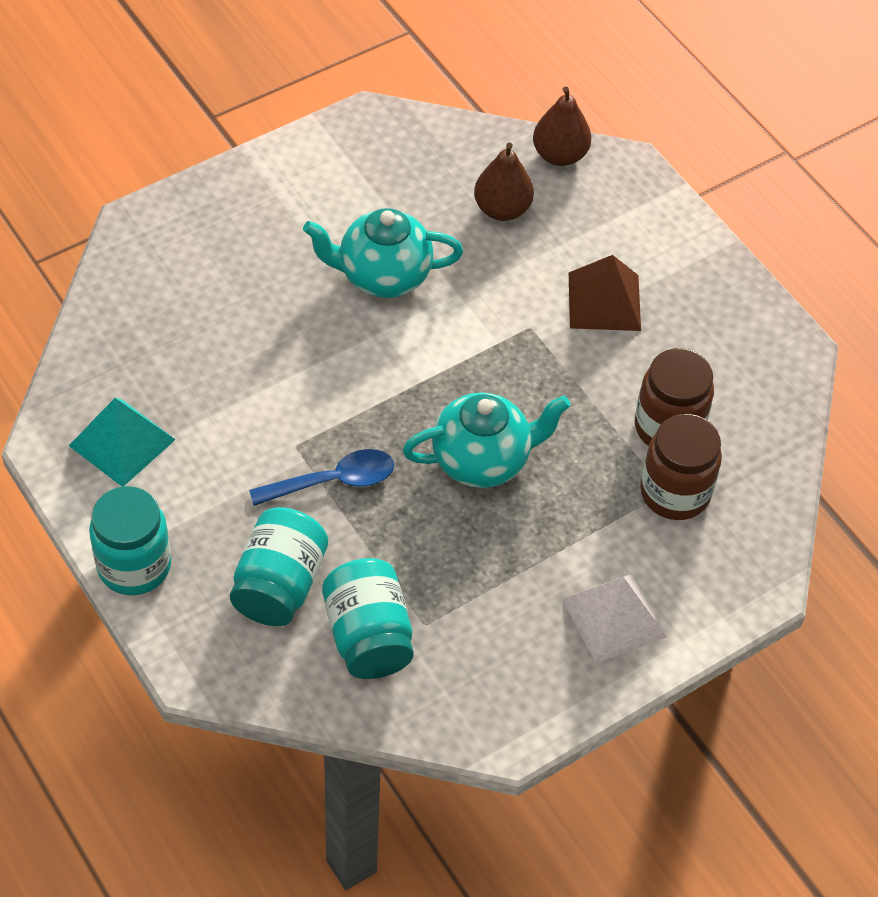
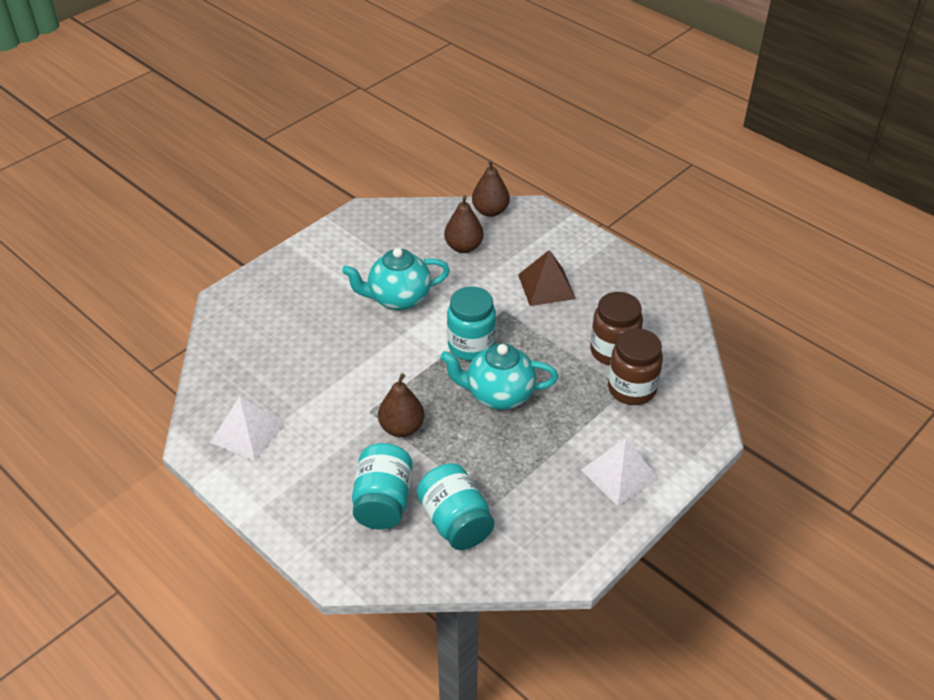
camera: 10 degrees left, 10 degrees down
turquoise pyramid [69,398,176,487] -> white pyramid [210,396,285,461]
turquoise jar [89,486,171,595] -> turquoise jar moved to [447,286,496,361]
blue spoon [249,449,394,506] -> brown pear [378,373,424,437]
turquoise teapot [403,393,571,488] -> turquoise teapot turned 150 degrees counterclockwise [440,343,558,410]

